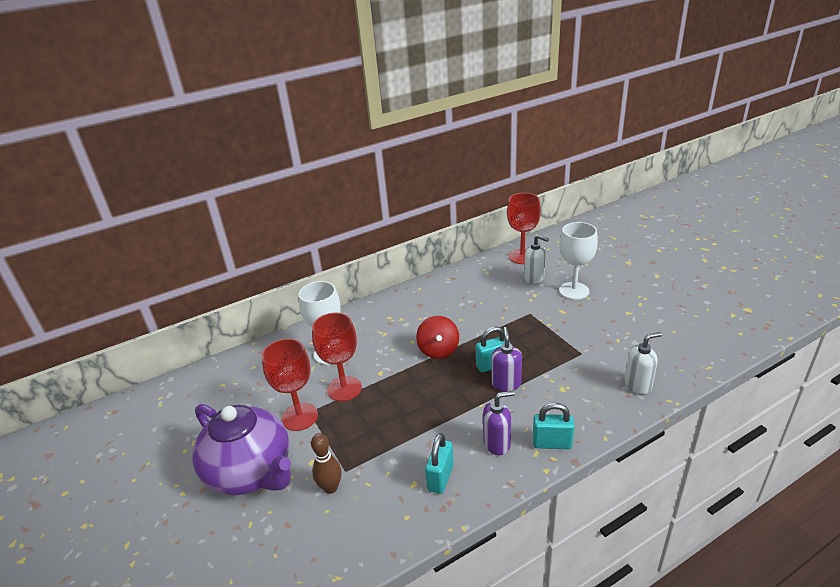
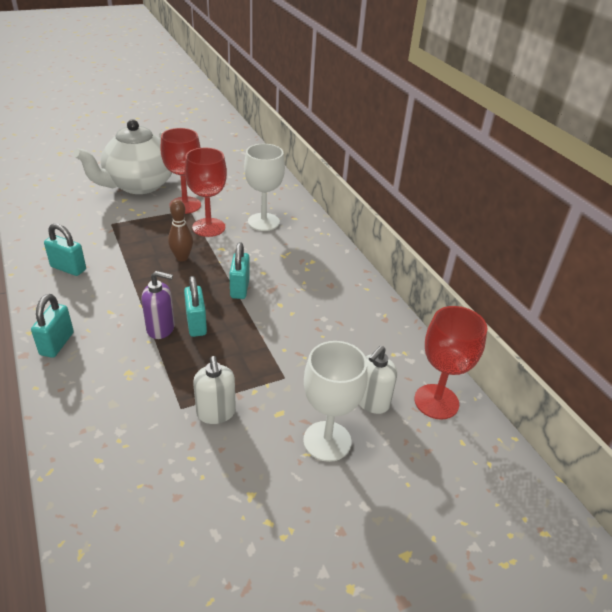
camera: 90 degrees right, 5 degrees up
purple teapot [192,404,291,496] -> white teapot [74,119,172,194]
brown bowling pin [311,433,342,494] -> brown bowling pin moved to [168,200,193,261]
red spinning top [416,316,459,359] -> turquoise padlock [229,242,250,299]
purple soap dispenser [483,391,515,455] -> none
white soap dispenser [624,332,662,394] -> white soap dispenser moved to [193,356,236,424]

